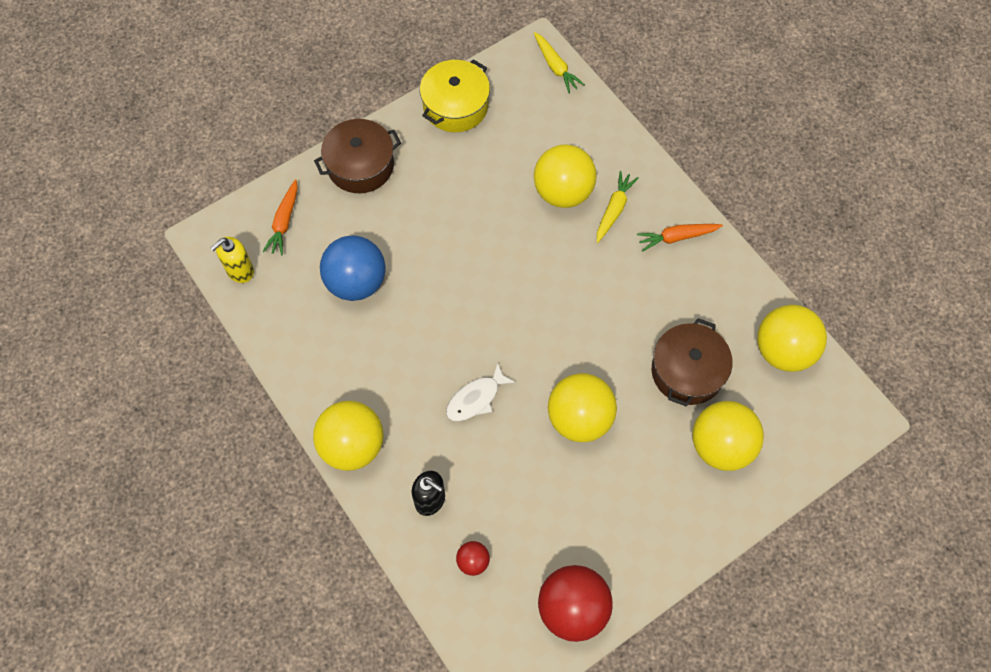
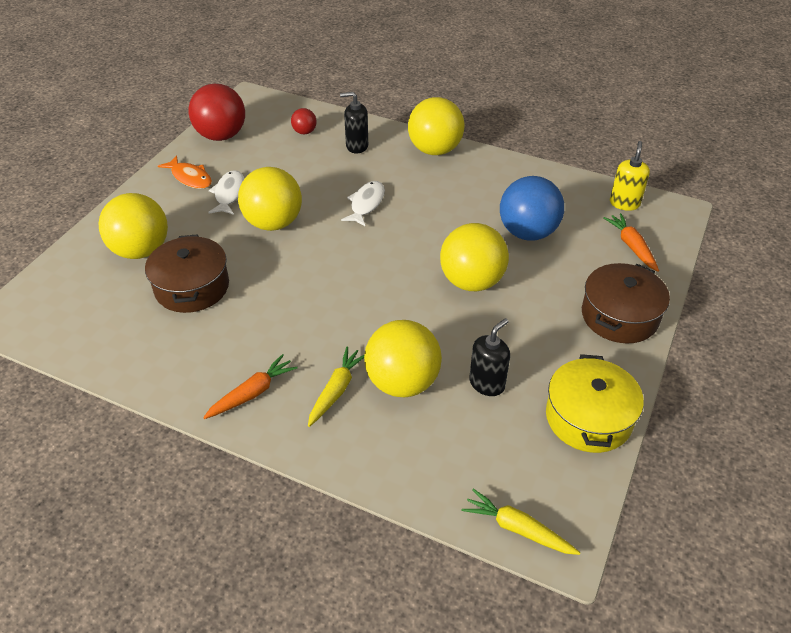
camera: 150 degrees right, 20 degrees down
yellow carrot [597,171,639,243] -> yellow carrot turned 150 degrees counterclockwise [308,346,365,427]
yellow ball [757,305,827,372] -> yellow ball moved to [440,223,509,291]
none -> orange fish [158,155,212,189]
none -> white fish [208,170,245,215]
none -> black soap dispenser [470,318,510,396]

